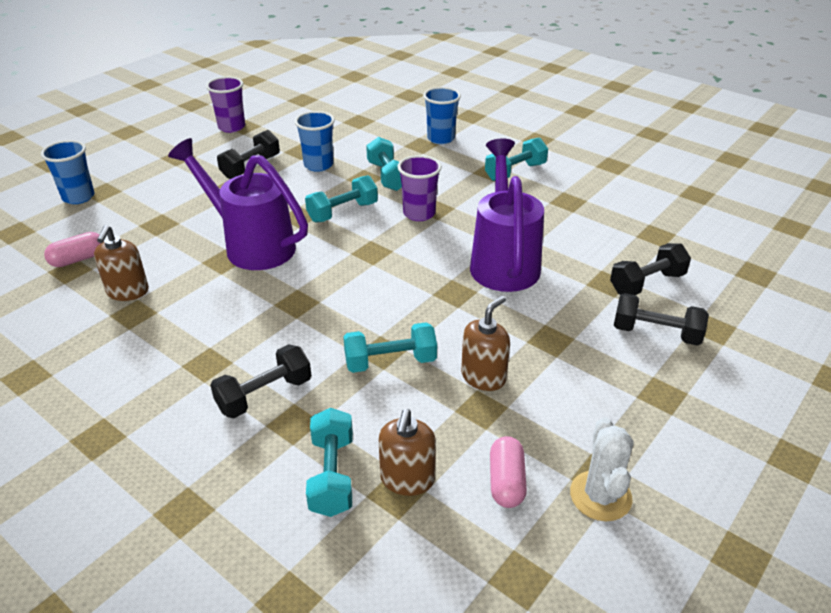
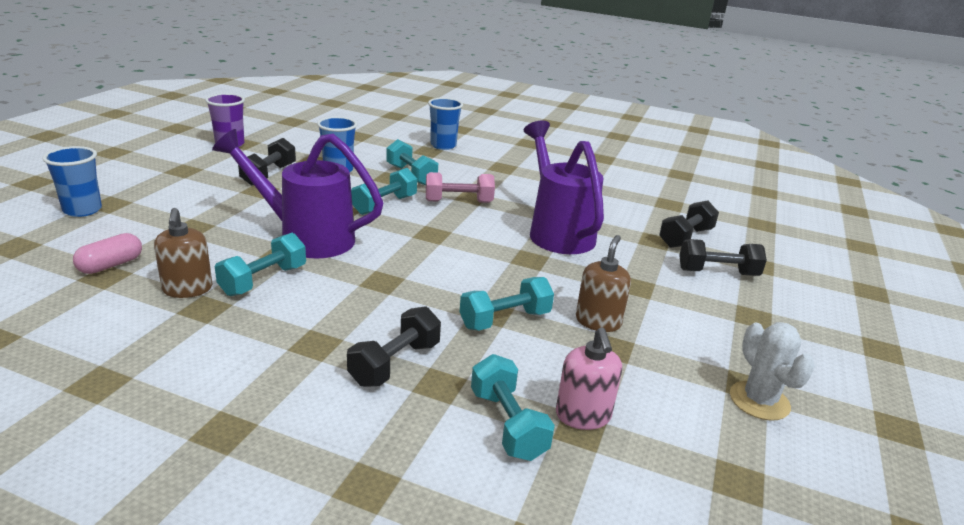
camera: 20 degrees left, 10 degrees down
brown soap dispenser [379,409,436,496] -> pink soap dispenser [556,328,622,430]
purple cup [397,155,442,221] -> pink dumbbell [426,172,495,203]
turquoise dumbbell [485,137,548,181] -> turquoise dumbbell moved to [215,233,306,296]
pink capsule [490,436,527,508] -> none

